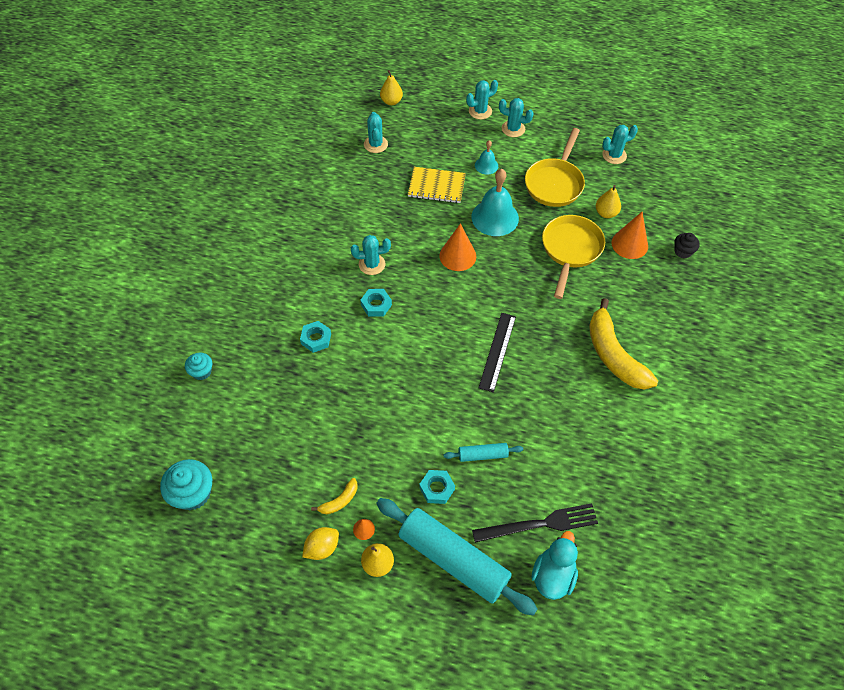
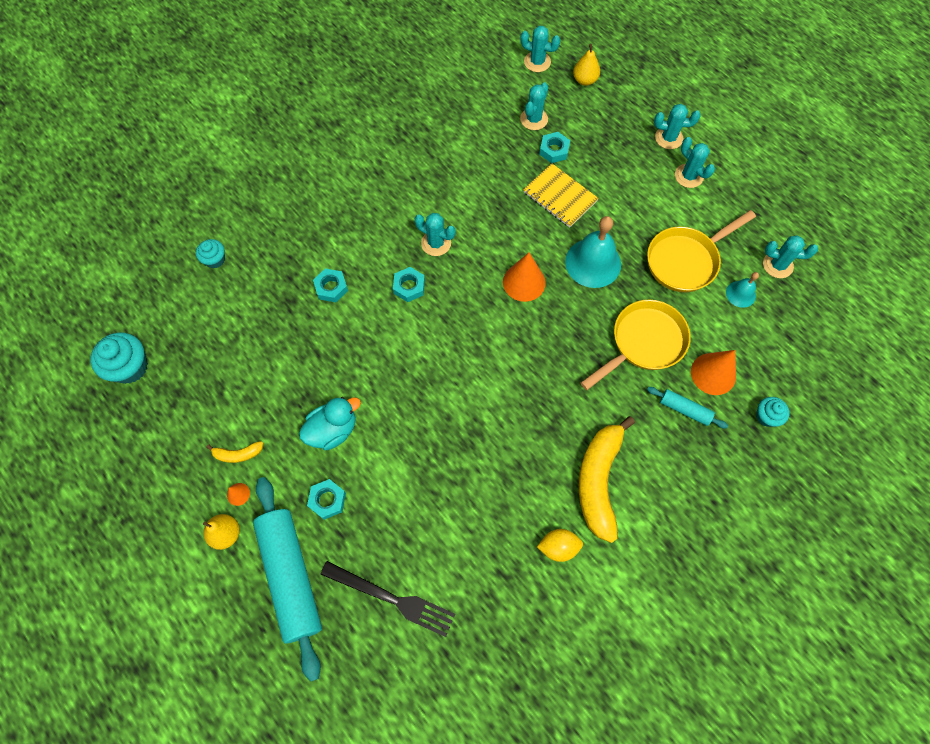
camera: 35 degrees right, 10 degrees up
yellow lemon [302,527,339,560] -> yellow lemon moved to [537,529,583,562]
turquoise rolling pin [443,443,523,462] -> turquoise rolling pin moved to [647,387,728,428]
turquoise bell [475,140,498,175] -> turquoise bell moved to [726,272,759,308]
black ruler [479,313,516,392] -> none
turquoise duck [532,531,578,600] -> turquoise duck moved to [299,397,361,450]
yellow pear [596,185,621,218] -> none
black cupcake [674,233,700,258] -> turquoise cupcake [756,397,790,427]
none -> turquoise cactus [520,26,560,72]
none -> turquoise nut [539,132,570,163]

